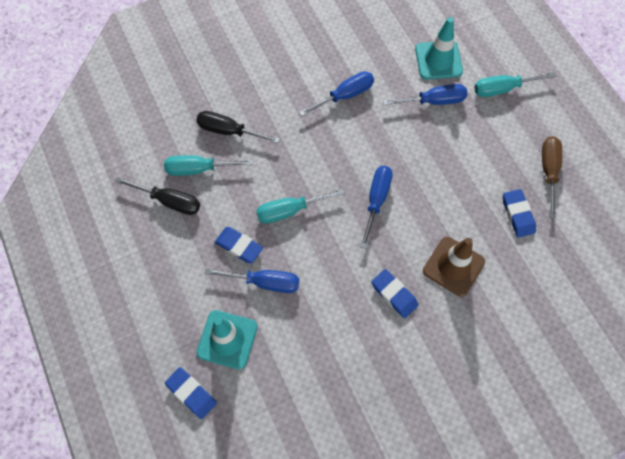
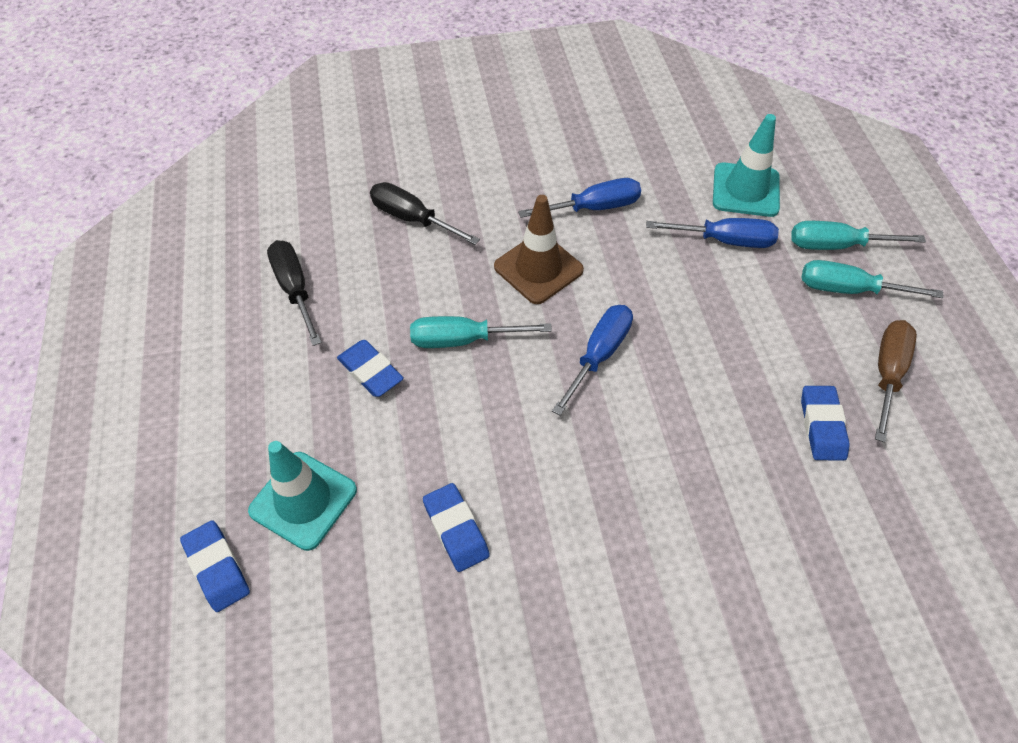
camera: 15 degrees right, 10 degrees down
black screwdriver [115,177,200,215] -> black screwdriver turned 150 degrees counterclockwise [267,240,322,346]
turquoise screwdriver [164,155,253,176] -> turquoise screwdriver moved to [801,260,944,298]
blue screwdriver [205,268,299,293] -> none
blue eraser [371,269,418,318] -> blue eraser moved to [423,483,490,572]
brown traffic cone [423,237,485,297] -> brown traffic cone moved to [494,195,584,304]

